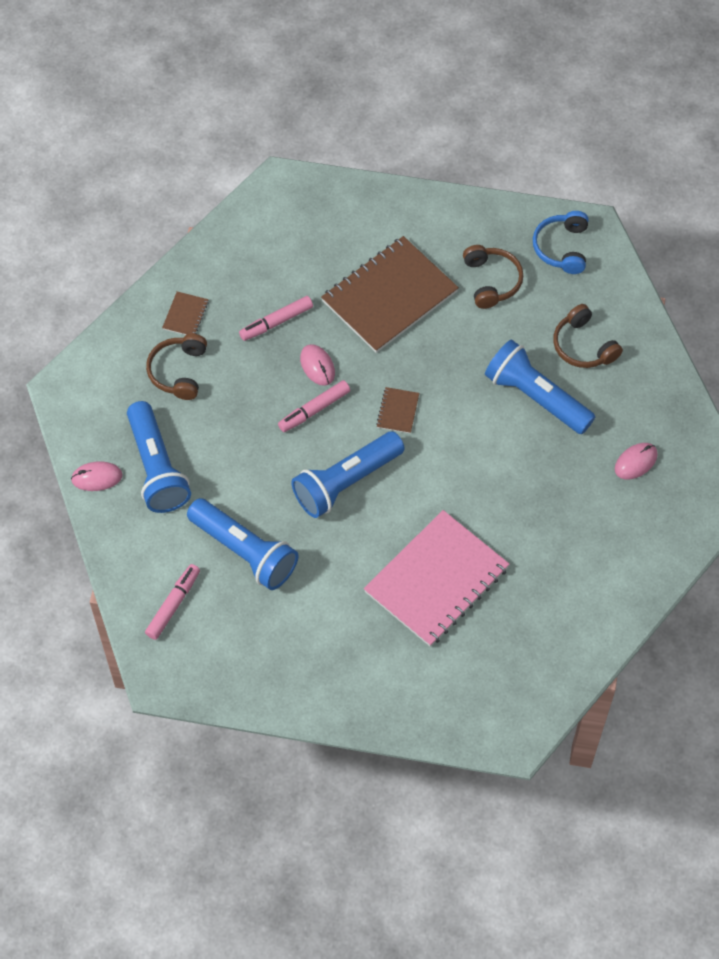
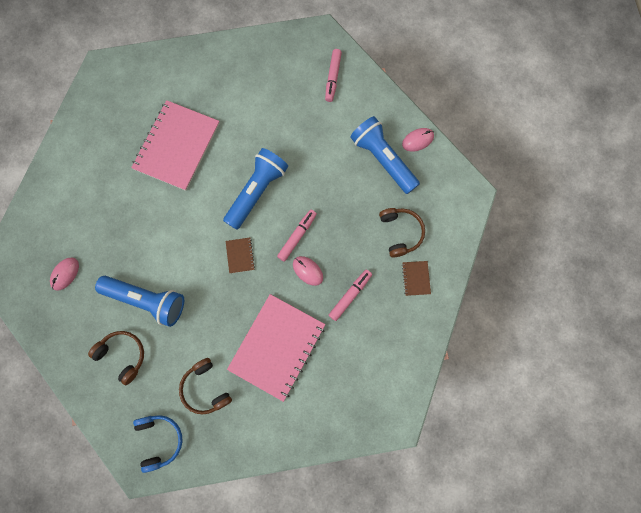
camera: 160 degrees right, 15 degrees up
blue flashlight [187,498,298,590] -> none
brown notebook [321,236,459,353] -> pink notebook [227,294,325,402]

